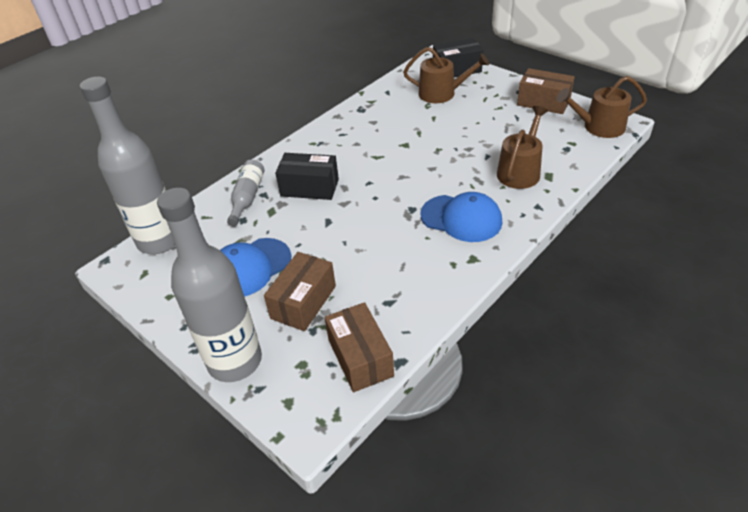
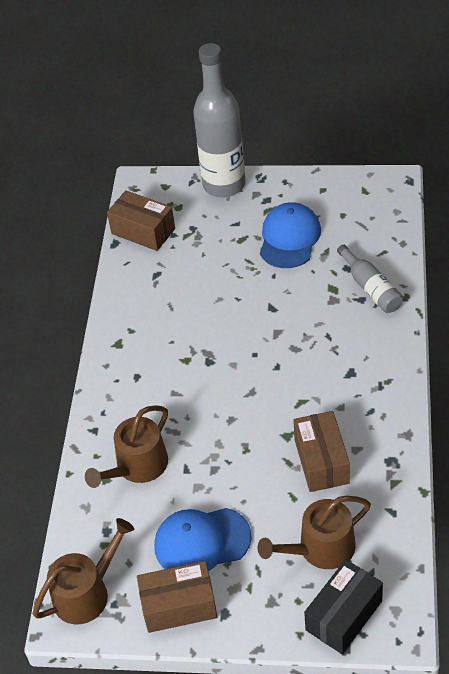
camera: 145 degrees right, 5 degrees up
grey bottle [80,77,175,254] -> none
brown box [264,252,336,331] -> brown box moved to [293,411,350,492]
black box [275,153,339,200] -> none
blue cap [421,192,502,242] -> blue cap moved to [154,508,252,571]
brown watering can [497,106,548,189] -> brown watering can turned 45 degrees clockwise [85,405,168,488]

